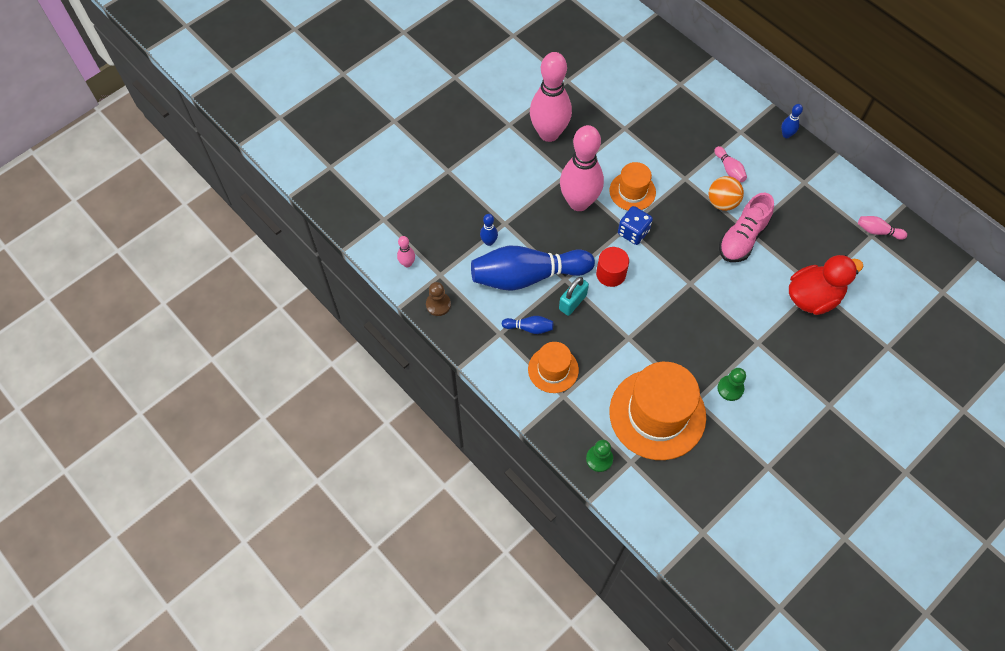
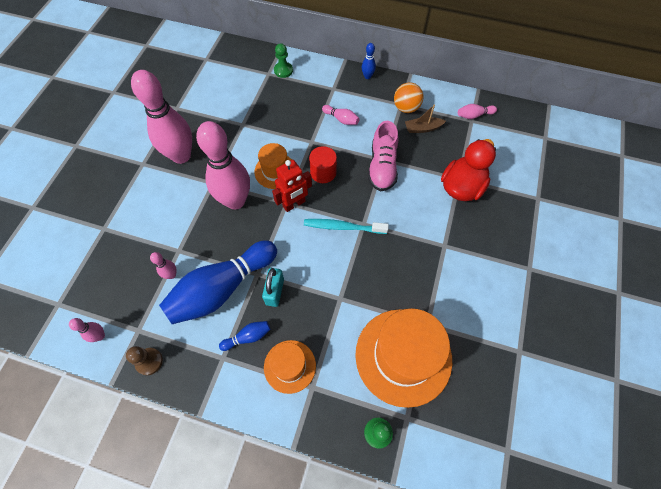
camera: 30 degrees left, 0 degrees up
blue bowling pin [480,214,498,246] -> pink bowling pin [150,252,176,279]
red cylinder [596,247,629,287] -> red cylinder moved to [309,146,337,183]
blue dice [618,206,653,245] -> red robot [272,160,312,212]
orange ball [709,176,744,211] -> orange ball moved to [394,83,424,113]
green pawn [718,368,746,401] -> green pawn moved to [274,43,293,78]
none -> turquoise toothbrush [304,219,389,234]
none -> brown boat [405,105,446,133]

